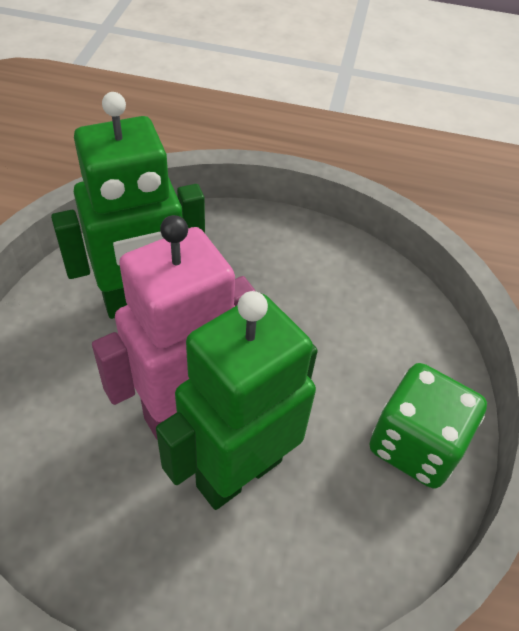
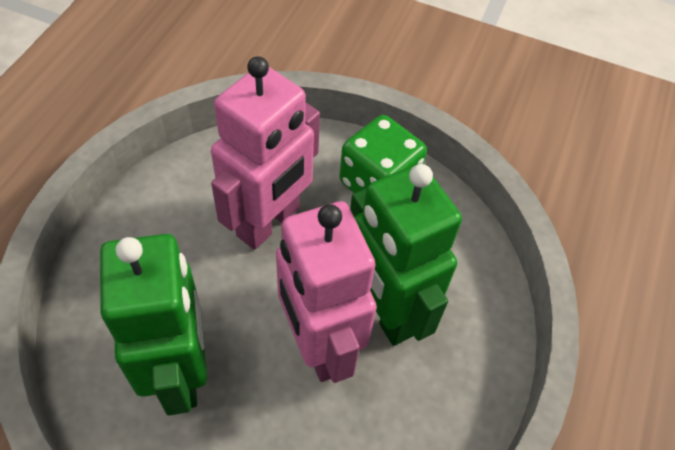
camera: 80 degrees left, 5 degrees up
none -> pink robot [211,56,320,250]

